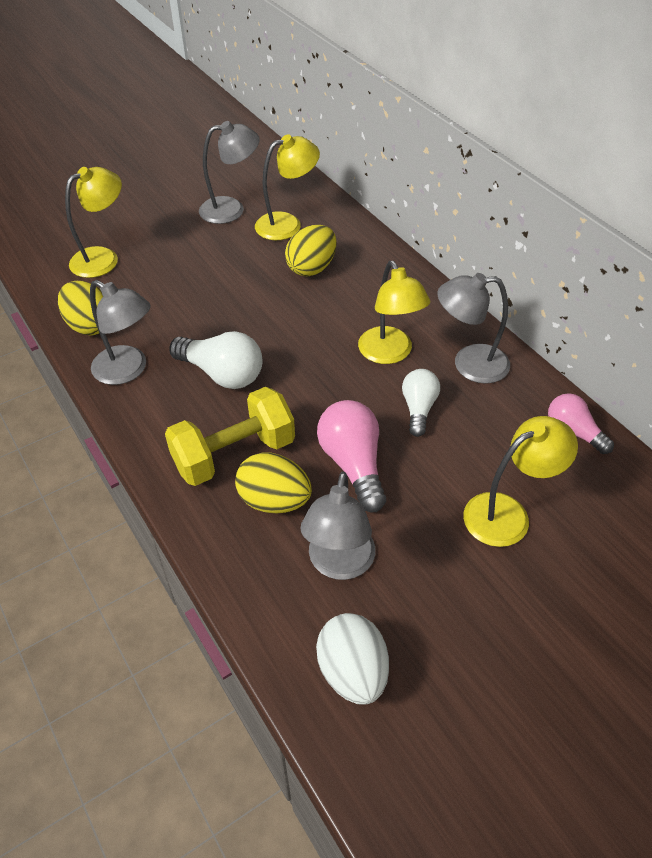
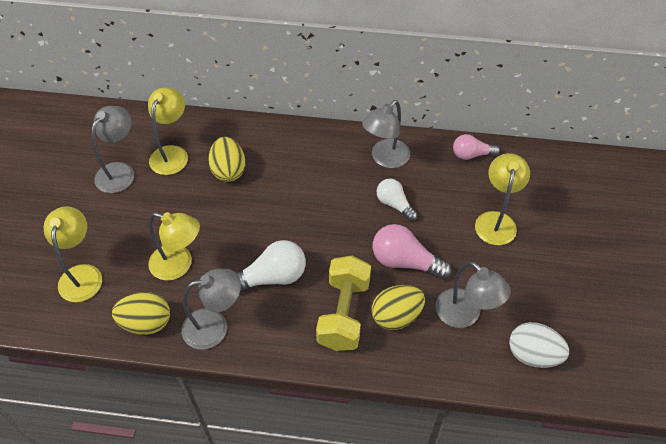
camera: 50 degrees left, 5 degrees up
yellow lamp [358,261,430,364] -> yellow lamp moved to [148,212,200,281]

